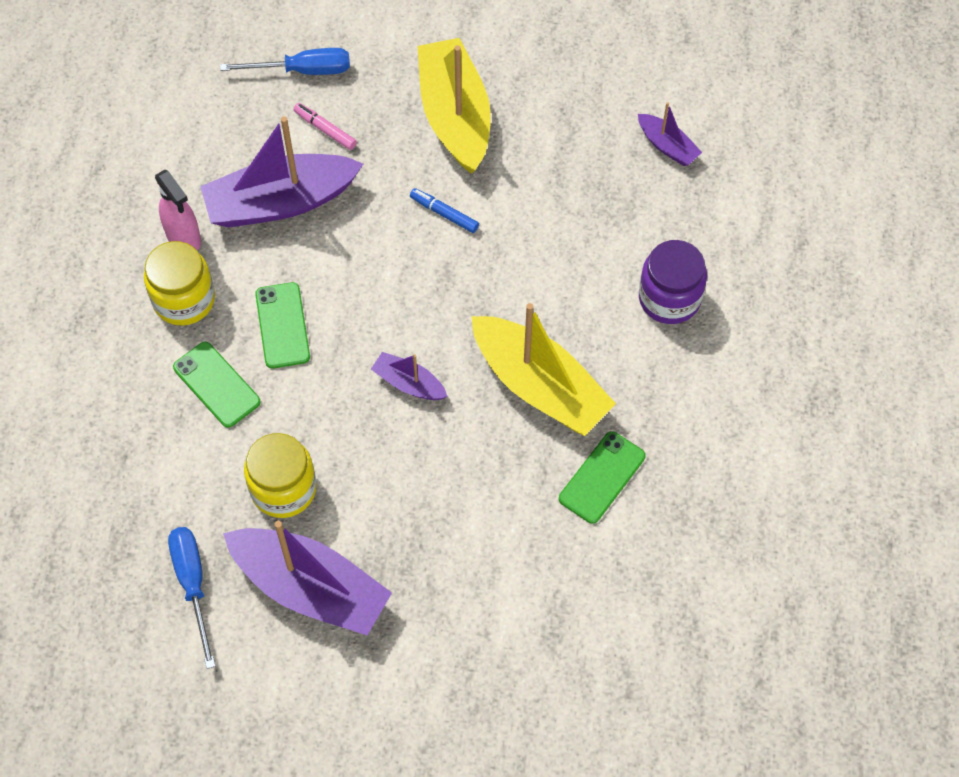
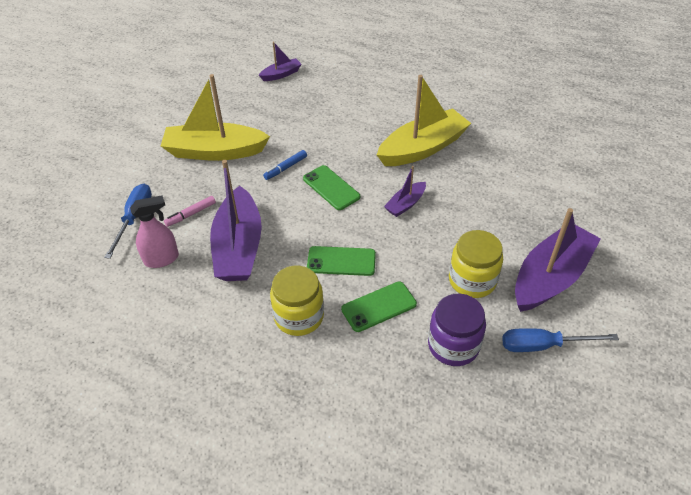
camera: 75 degrees left, 15 degrees down
pink spray bottle [155,170,201,251] -> pink spray bottle moved to [130,195,179,268]
green phone [559,431,646,524] -> green phone moved to [303,165,360,210]
purple jar [639,240,707,324] -> purple jar moved to [428,294,486,366]

